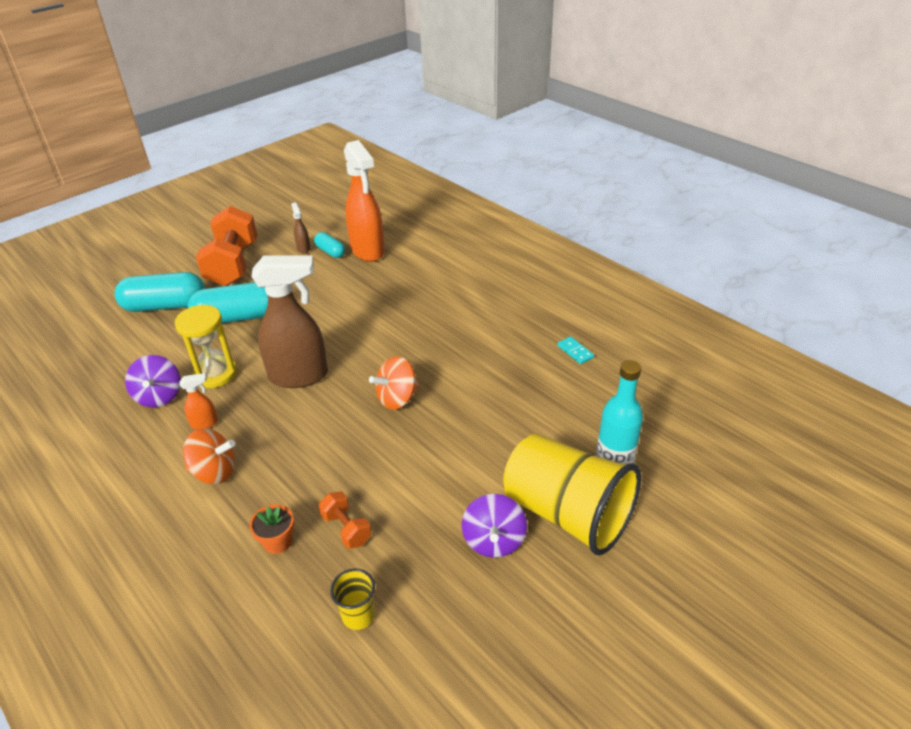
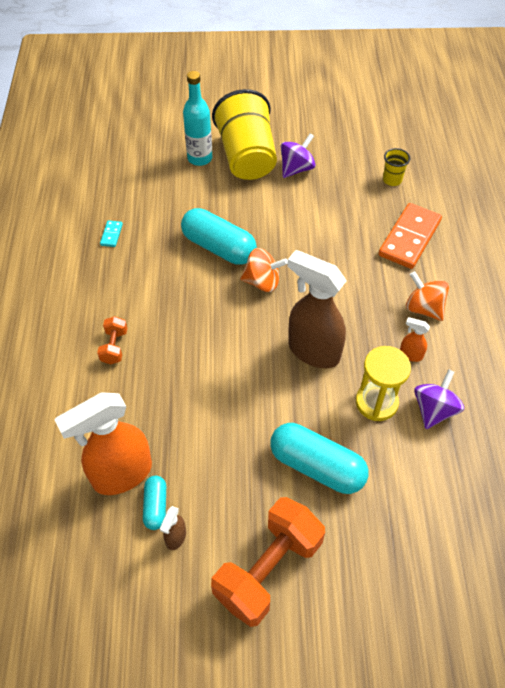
camera: 140 degrees left, 15 degrees up
turquoise capsule [115,272,205,312] -> turquoise capsule moved to [181,208,257,265]
orange flower pot [249,504,294,554] -> orange domino [378,203,442,269]
orange dumbbell [318,492,371,549] -> orange dumbbell moved to [97,316,127,364]
orange spray bottle [344,140,385,262] -> orange spray bottle turned 135 degrees counterclockwise [54,392,152,495]

